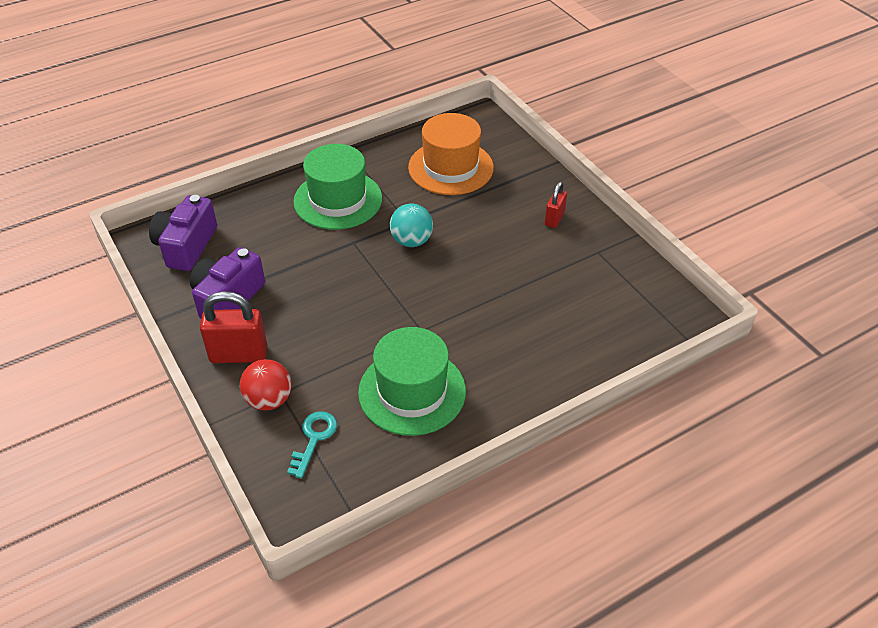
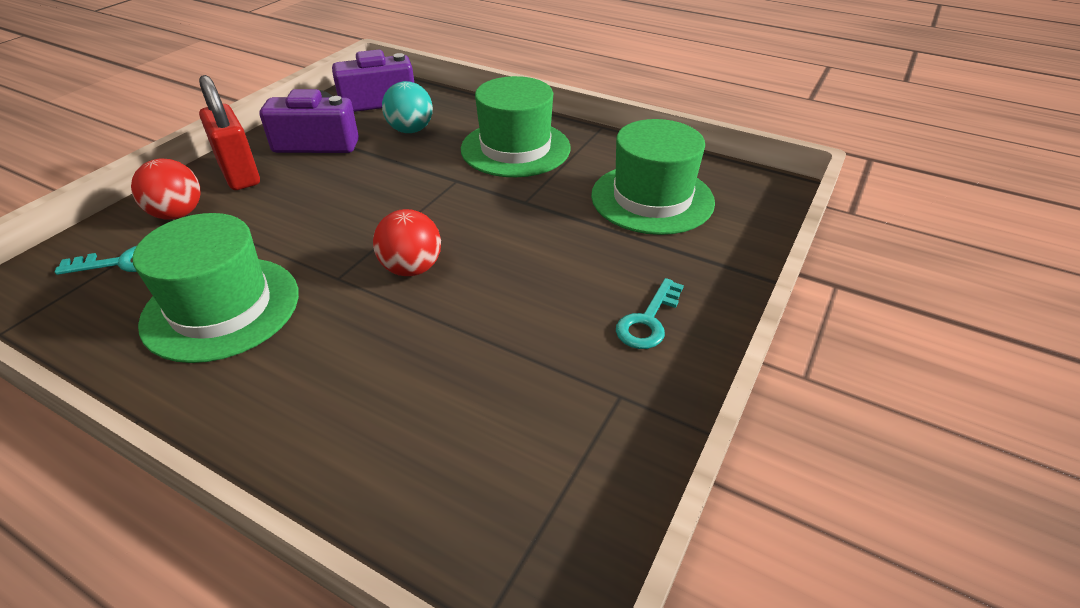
camera: 60 degrees right, 5 degrees down
turquoise ball [390,204,433,247] -> turquoise ball moved to [382,81,433,133]
orange hat [408,113,494,195] -> green hat [591,119,715,235]
red padlock [545,182,567,228] -> turquoise key [616,278,684,349]
none -> red ball [373,209,441,276]

